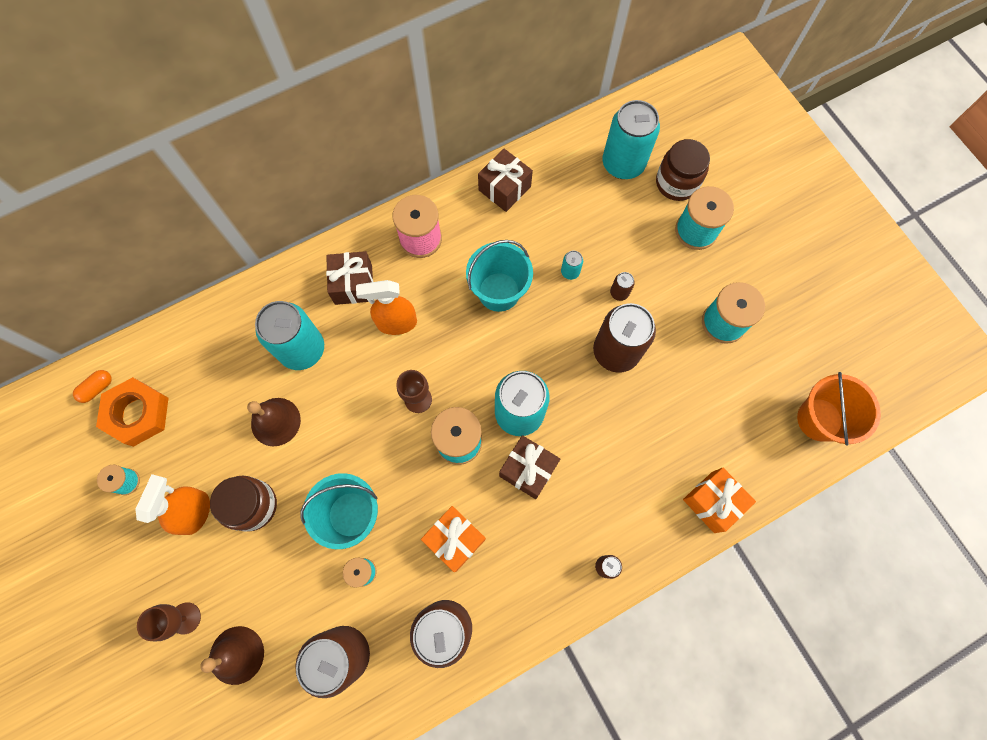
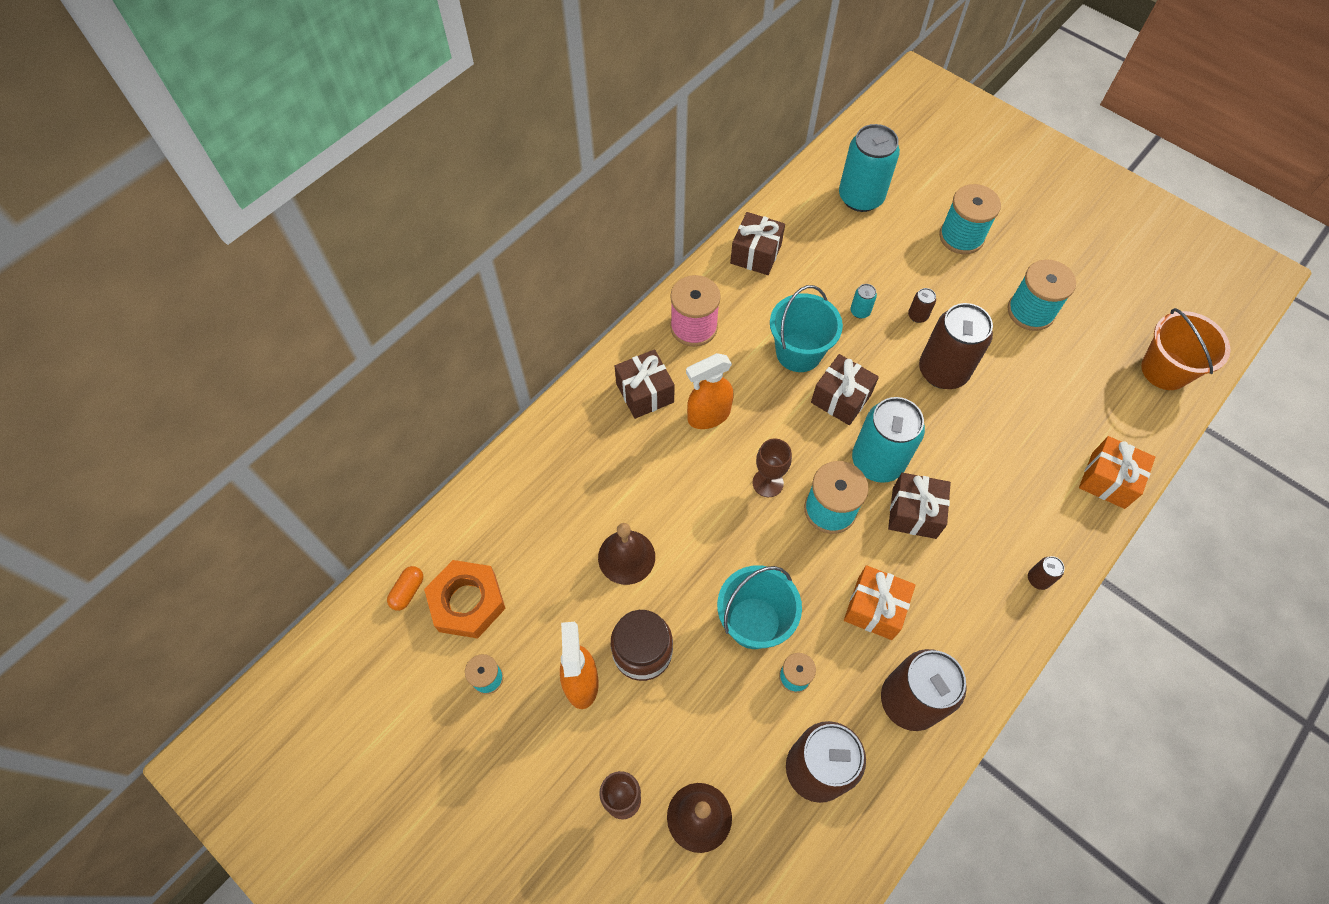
camera: 20 degrees left, 10 degrees down
turquoise can [255,301,324,370] -> none
brown jar [656,139,710,201] -> none
none -> brown gift [811,354,879,425]

